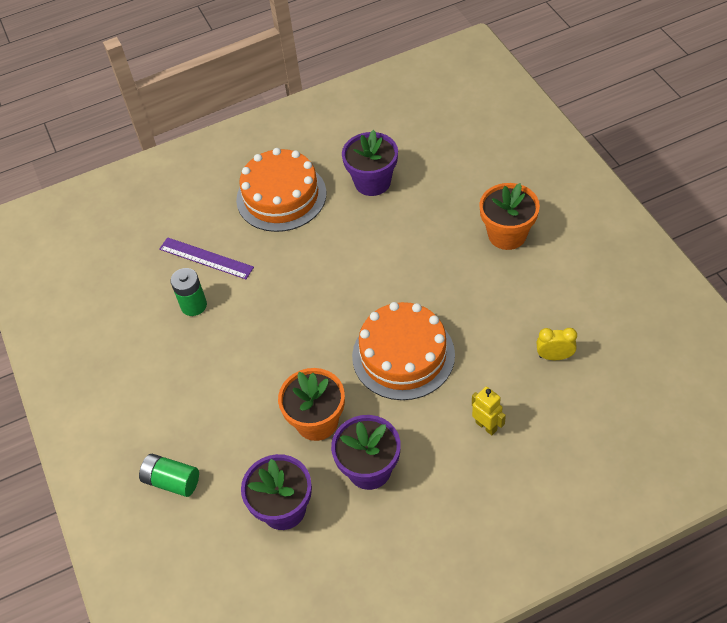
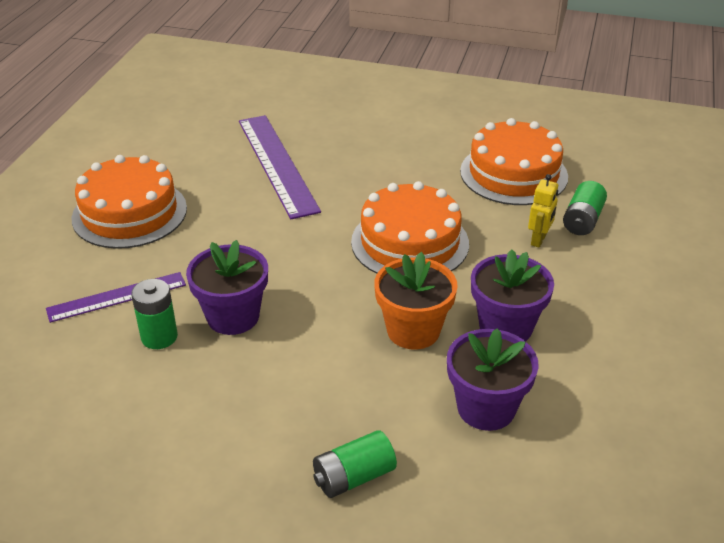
camera: 55 degrees left, 15 degrees down
purple flower pot [342,130,398,196] -> purple flower pot moved to [186,240,268,335]
yellow robot [472,386,506,435] -> yellow robot turned 120 degrees clockwise [528,174,558,248]
orange flower pot [479,183,540,250] -> none
yellow clock [536,328,577,360] -> orange cake [460,118,568,205]
none -> purple ruler [239,115,321,219]
none -> green battery [563,181,607,235]

